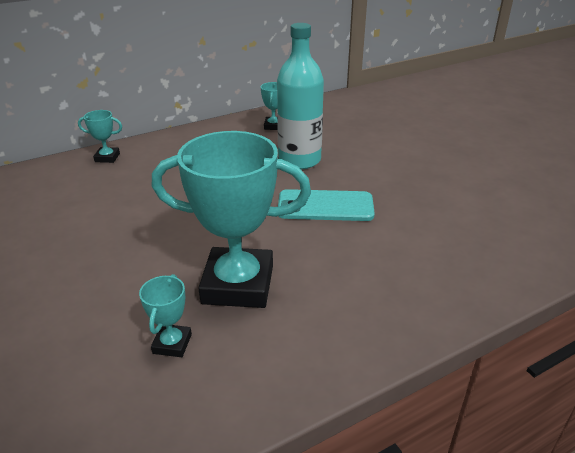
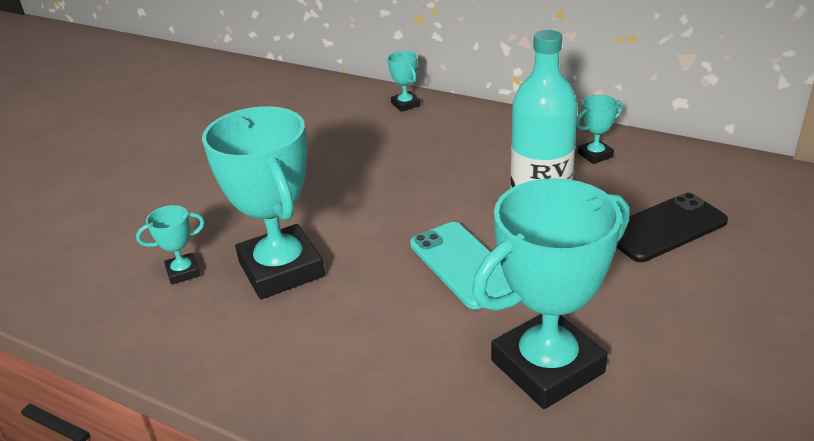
camera: 60 degrees right, 0 degrees up
none -> turquoise trophy [472,178,629,409]
none -> black phone [616,193,728,262]

